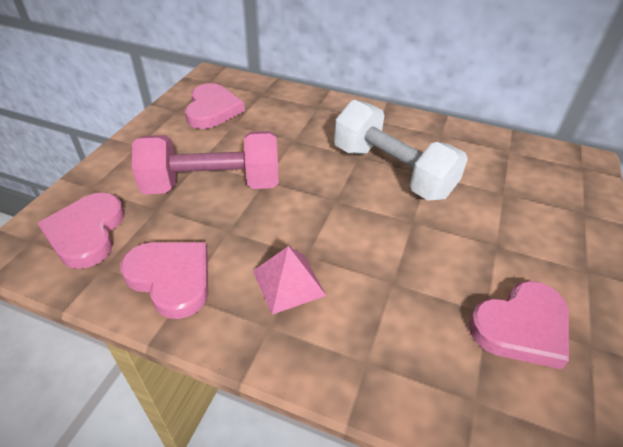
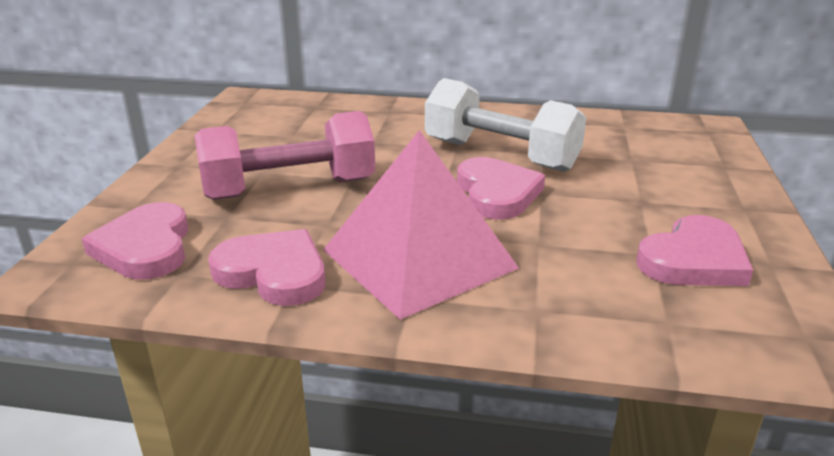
camera: 10 degrees left, 15 degrees down
pink heart [185,83,245,129] -> pink heart moved to [457,157,545,219]
pink pyramid [253,246,326,315] -> pink pyramid [323,130,519,320], size x2.03

